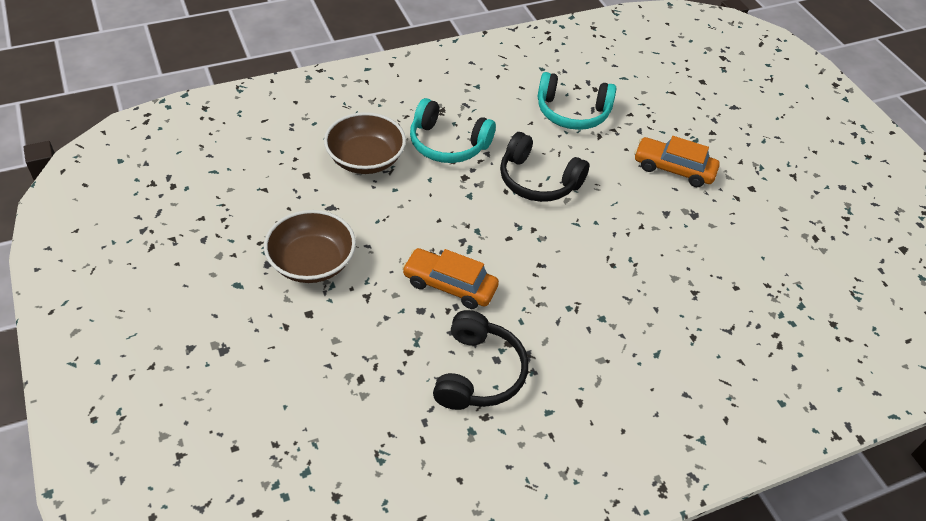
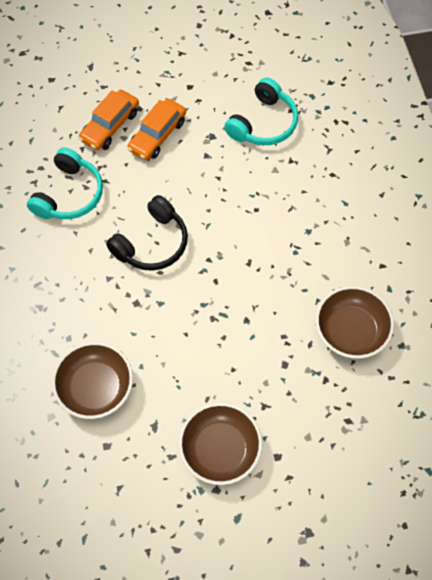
camera: 75 degrees left, 15 degrees up
orange car [402,248,499,309] -> orange car moved to [78,90,139,150]
turquoise headphones [410,98,496,163] -> turquoise headphones moved to [224,78,298,145]
black headphones [433,310,528,410] -> brown bowl [316,286,394,359]

